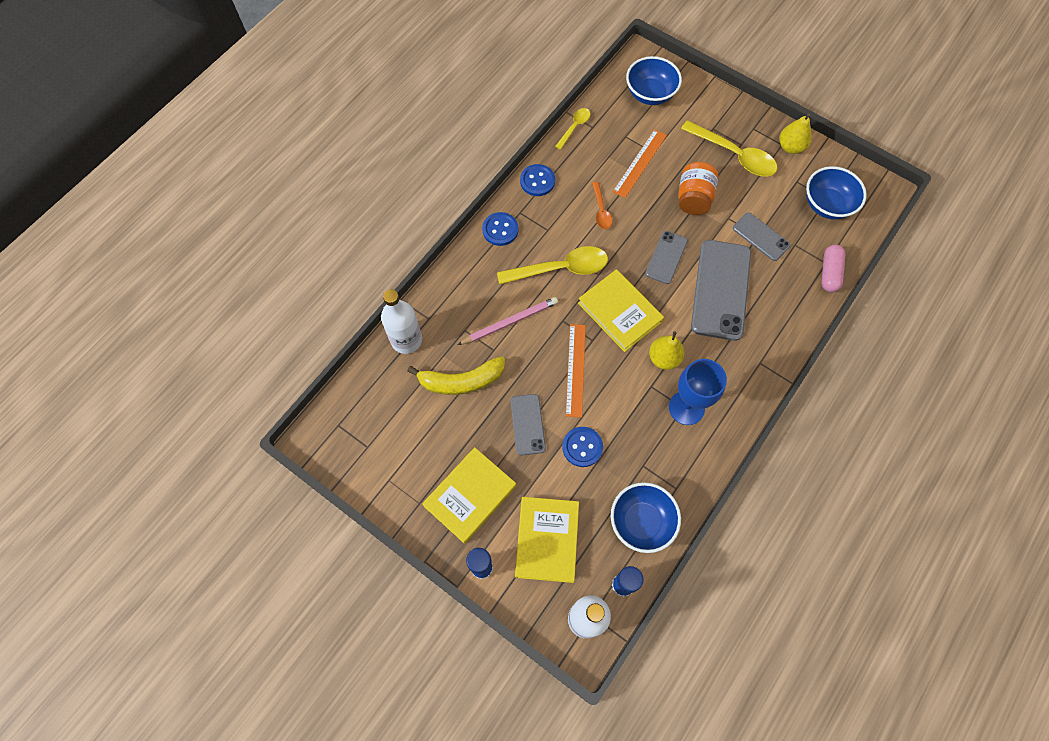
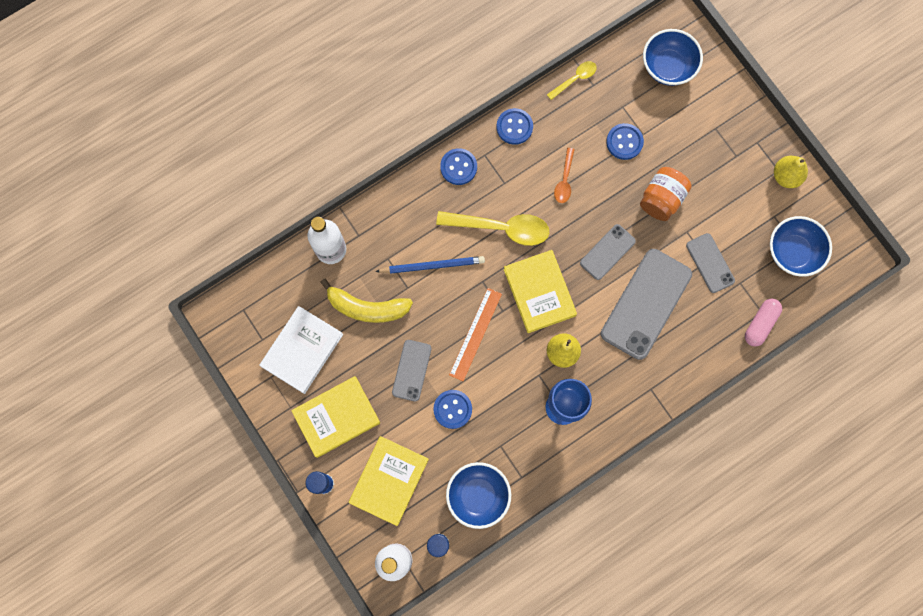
camera: 20 degrees right, 10 degrees up
pink pencil [457,297,558,345] -> blue pencil [375,256,485,274]
orange ruler [613,129,667,198] -> blue button [606,123,644,160]
yellow spoon [681,120,778,176] -> none
none -> white book [259,306,343,394]

